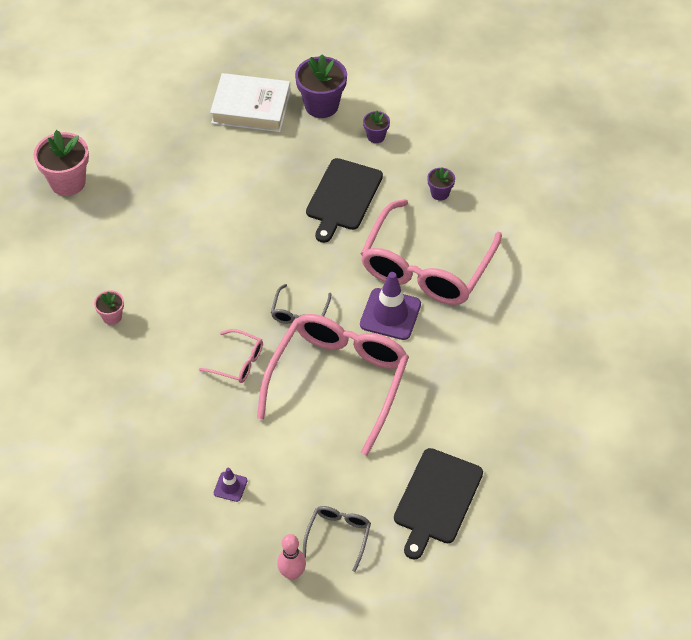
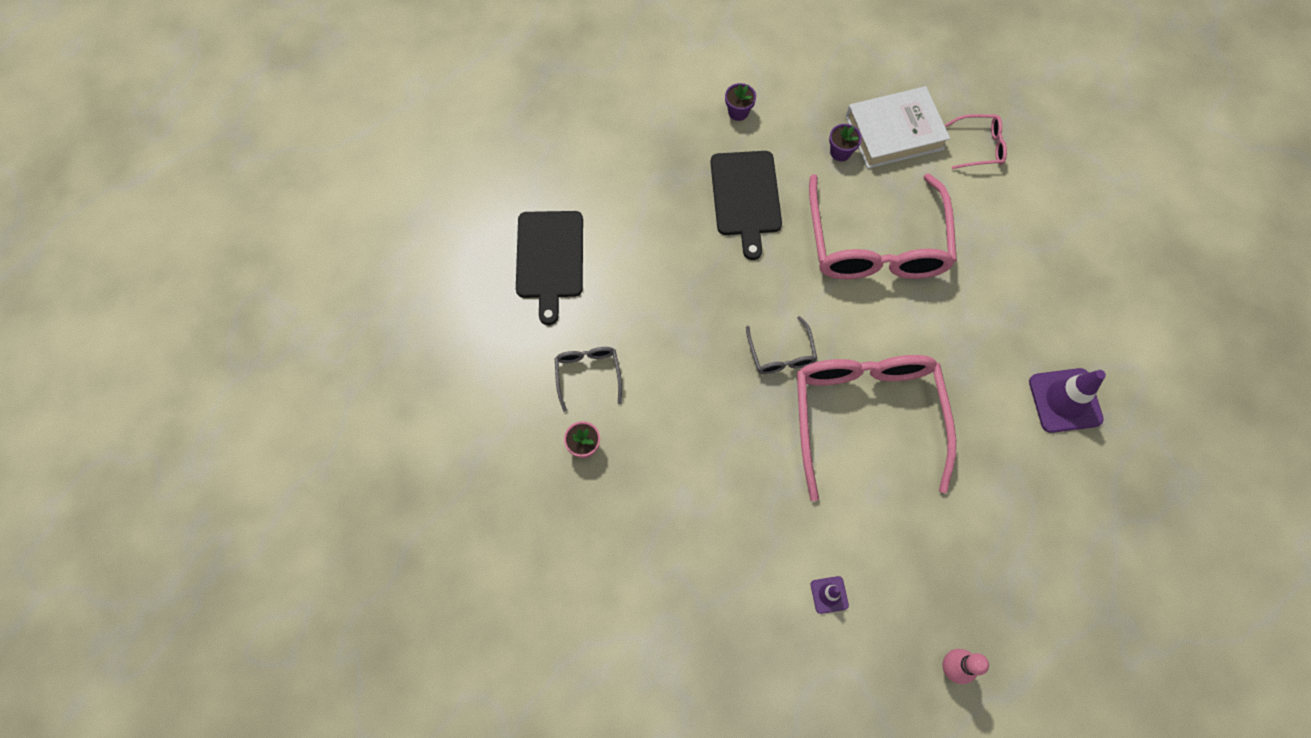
camera: 25 degrees left, 15 degrees up
pink flower pot [34,130,89,196] -> none
pink glasses [199,329,263,383] -> pink glasses moved to [945,114,1007,169]
white book [210,73,291,132] -> white book moved to [846,86,950,169]
purple flower pot [295,54,347,118] -> none
grey glasses [303,506,371,572] -> grey glasses moved to [555,347,622,412]
purple traffic cone [360,272,421,340] -> purple traffic cone moved to [1029,368,1106,433]
black cutting board [394,448,483,559] -> black cutting board moved to [516,211,583,325]

